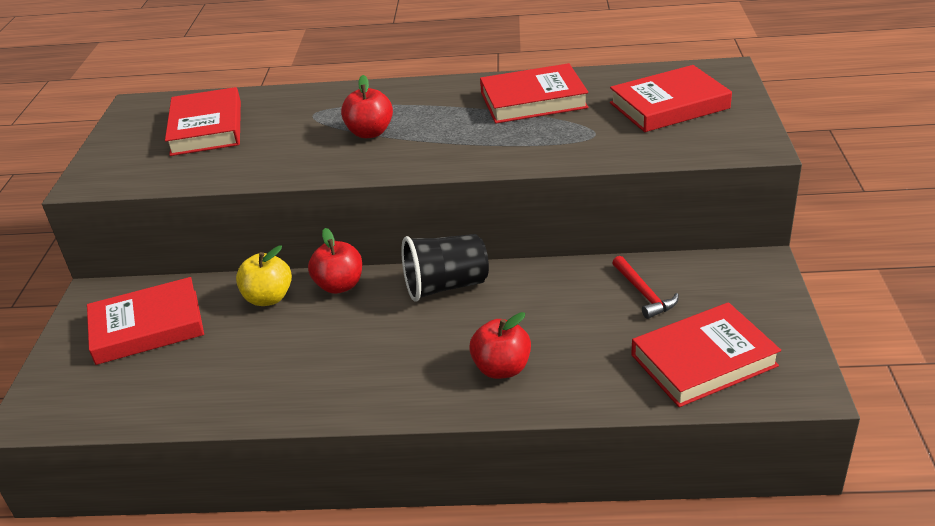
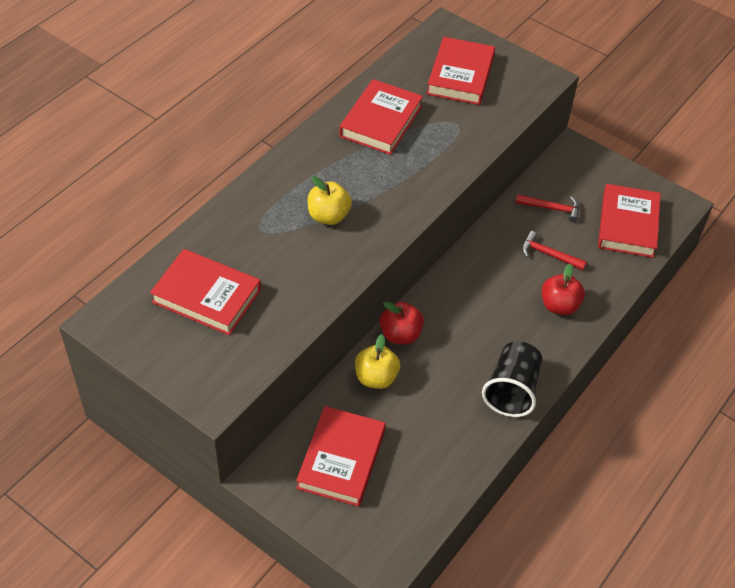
camera: 60 degrees left, 15 degrees up
red apple [341,75,393,138] -> yellow apple [308,176,352,225]
black cup [401,234,489,302] -> black cup moved to [482,341,542,417]
none -> red hammer [522,231,587,270]

